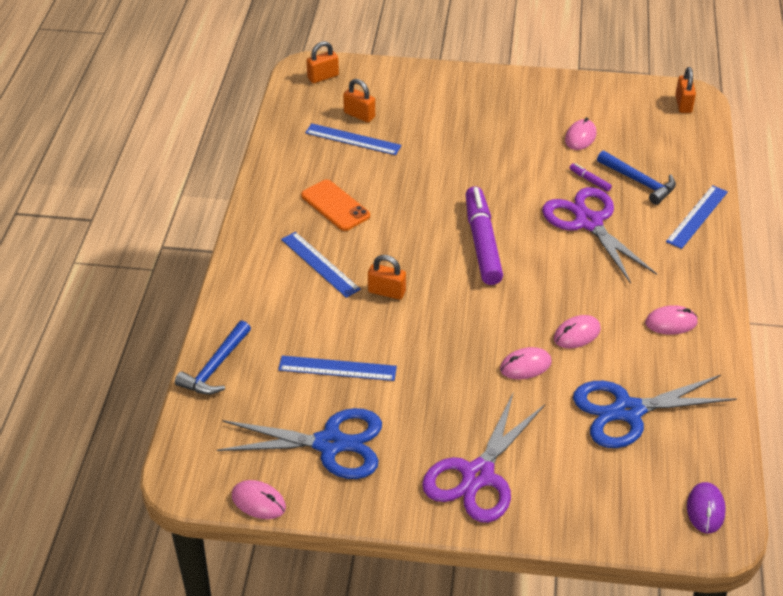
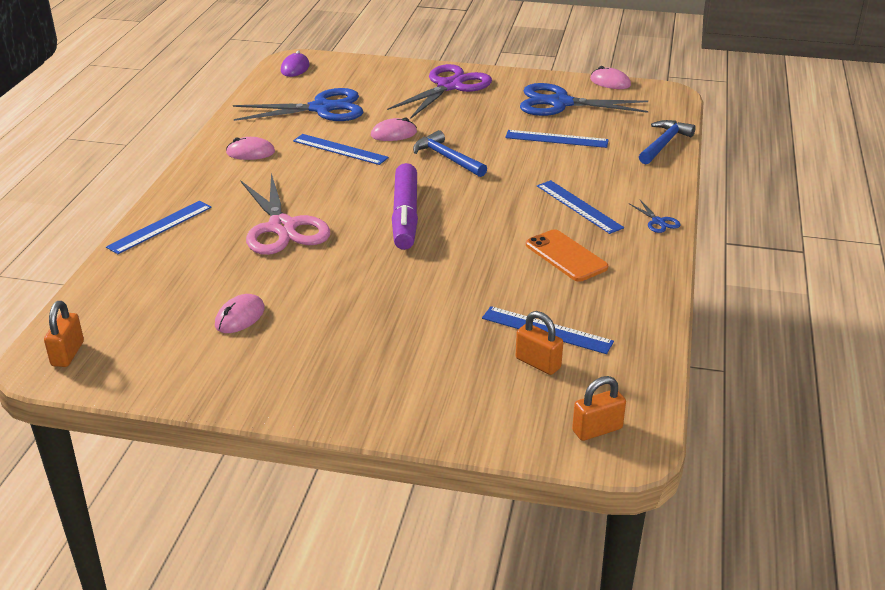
camera: 175 degrees left, 10 degrees down
orange padlock [368,255,406,300] -> none
purple scissors [542,187,657,284] -> pink scissors [240,173,330,255]
pink mouse [554,315,601,349] -> blue ruler [293,134,389,165]
purple marker [570,163,612,192] -> none
blue hammer [597,151,676,205] -> blue hammer moved to [413,130,487,177]
none -> blue scissors [630,200,681,233]

